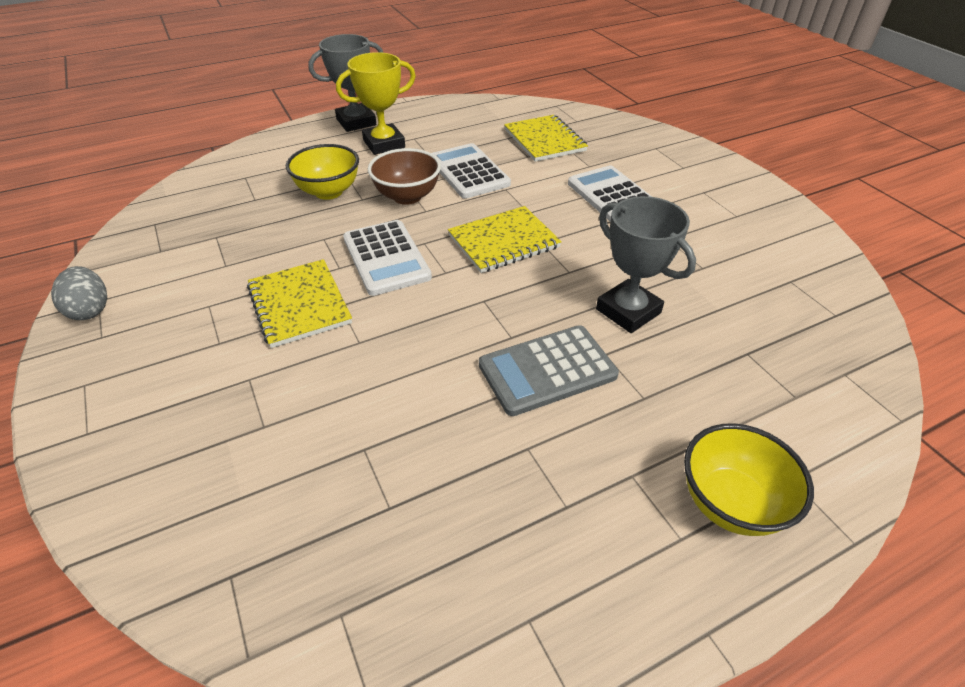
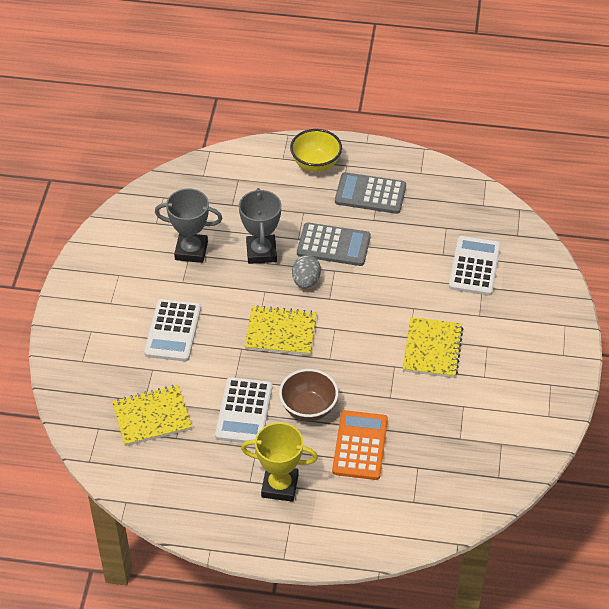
camera: 145 degrees left, 5 degrees up
grey egg [51,266,107,320] -> grey egg moved to [292,255,321,288]
yellow bowl [286,144,359,200] -> orange calculator [332,410,388,480]
grey trophy [308,34,383,132] -> grey trophy moved to [155,189,222,263]
white calculator [343,220,432,296] -> white calculator moved to [449,236,501,296]
yellow notebook [504,115,588,162] -> yellow notebook turned 60 degrees clockwise [112,385,192,446]
none -> grey calculator [335,172,406,214]

